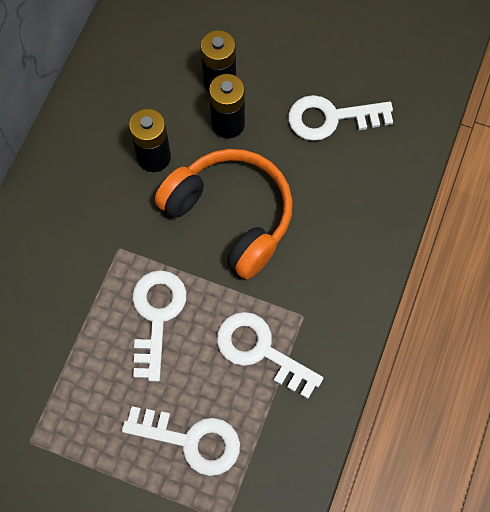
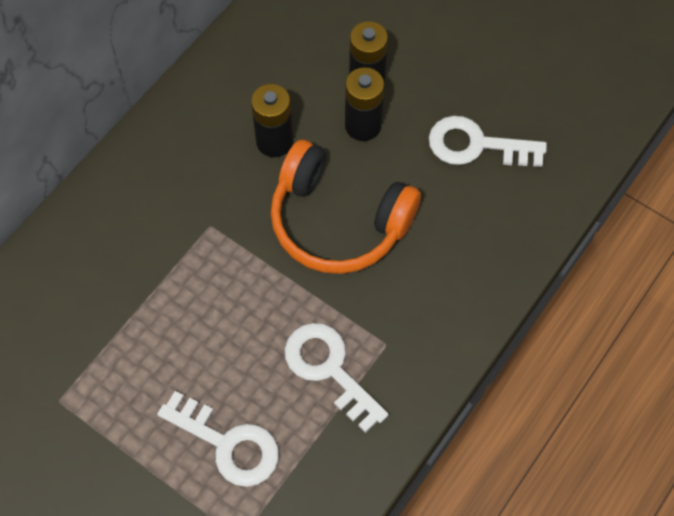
camera: 15 degrees right, 5 degrees down
white key [132,270,187,382] -> none
orange headphones [155,149,293,279] -> orange headphones turned 150 degrees clockwise [271,140,421,274]

